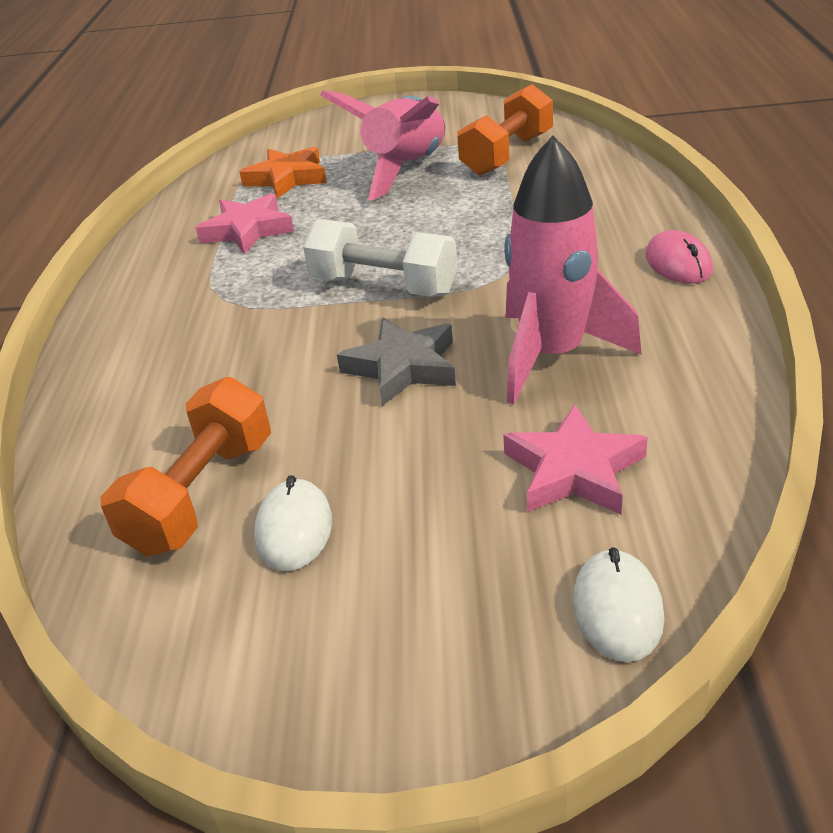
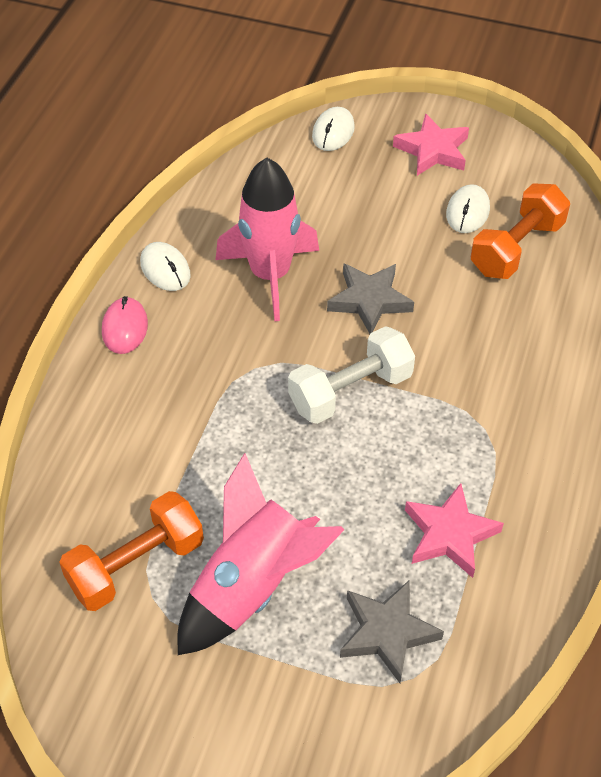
camera: 165 degrees left, 15 degrees up
orange star [239,147,327,199] -> grey star [340,580,444,683]
white dumbbell [303,219,458,297] -> white dumbbell turned 75 degrees counterclockwise [288,326,415,424]
pink star [503,405,648,515] -> pink star moved to [393,113,469,176]
none -> white mouse [140,242,191,291]

